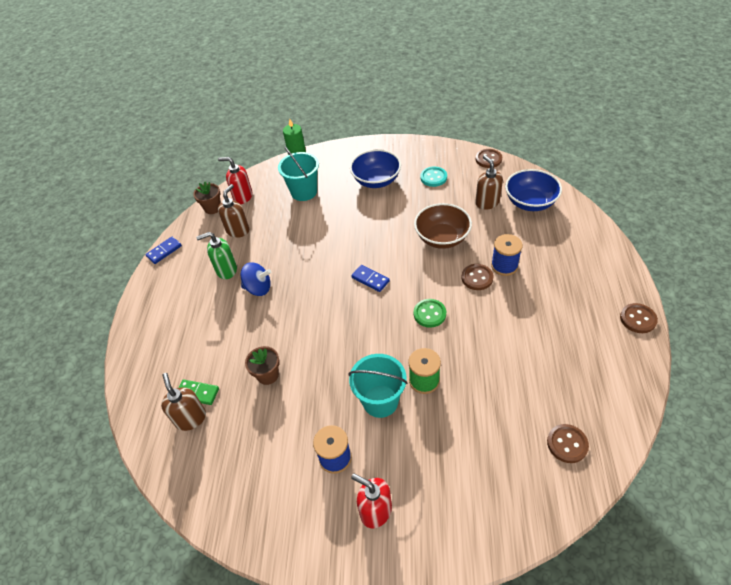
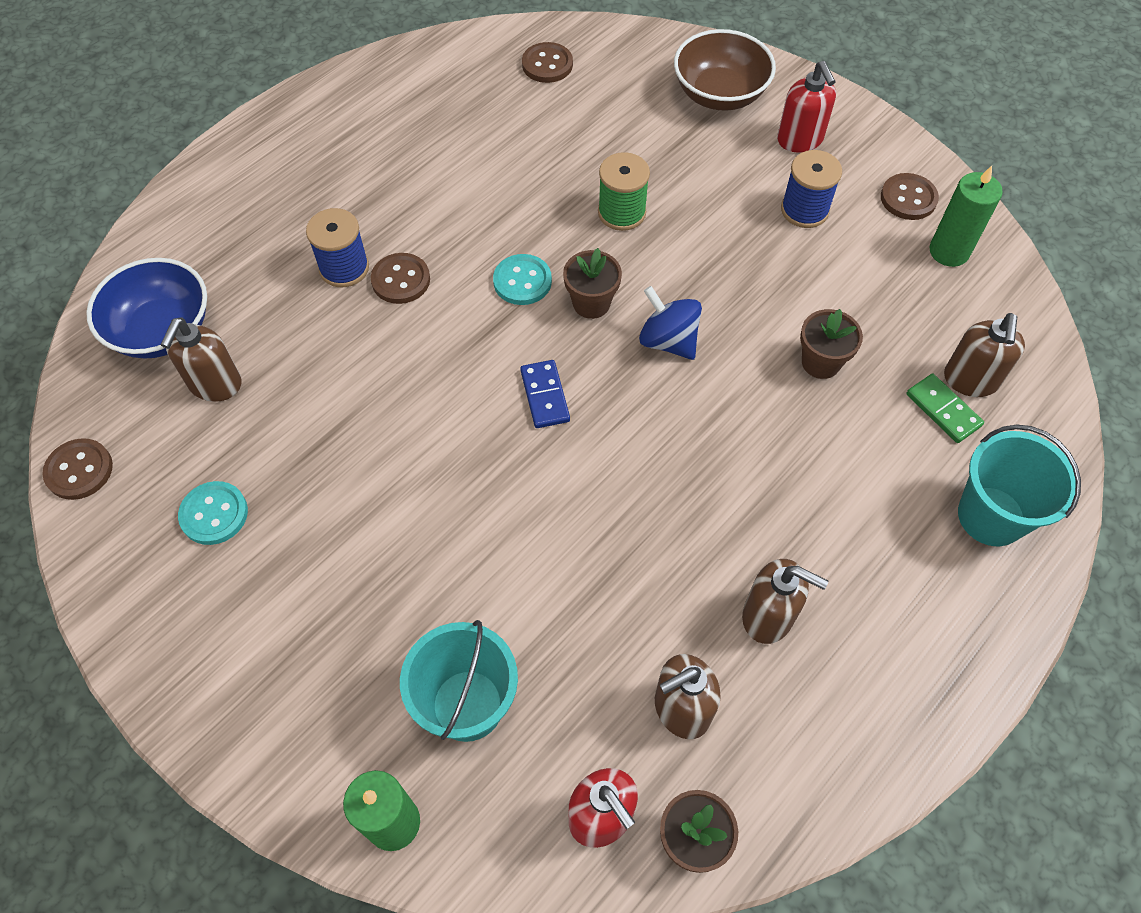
camera: 145 degrees left, 10 degrees up
blue domino [145,237,182,264] -> none
green soap dispenser [196,232,237,279] -> brown soap dispenser [742,559,828,644]
blue spinning top [241,262,271,296] -> blue spinning top moved to [639,286,702,360]
turquoise bucket [348,354,407,418] -> turquoise bucket moved to [958,425,1081,546]
blue bowl [350,149,401,188] -> none
brown bowl [414,203,472,249] -> brown bowl moved to [674,29,776,111]
green button [414,299,446,328] -> turquoise button [493,254,552,305]
brown button [620,303,658,333] -> brown button moved to [881,173,939,220]
none -> brown flower pot [563,248,622,319]
none -> green candle [930,166,1003,267]

